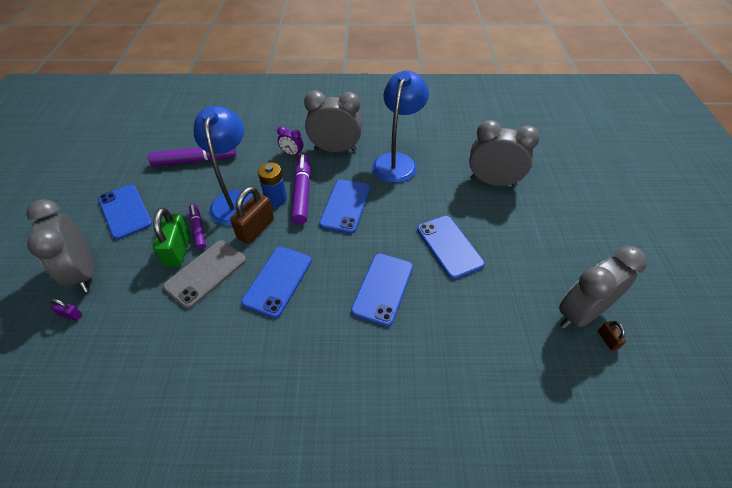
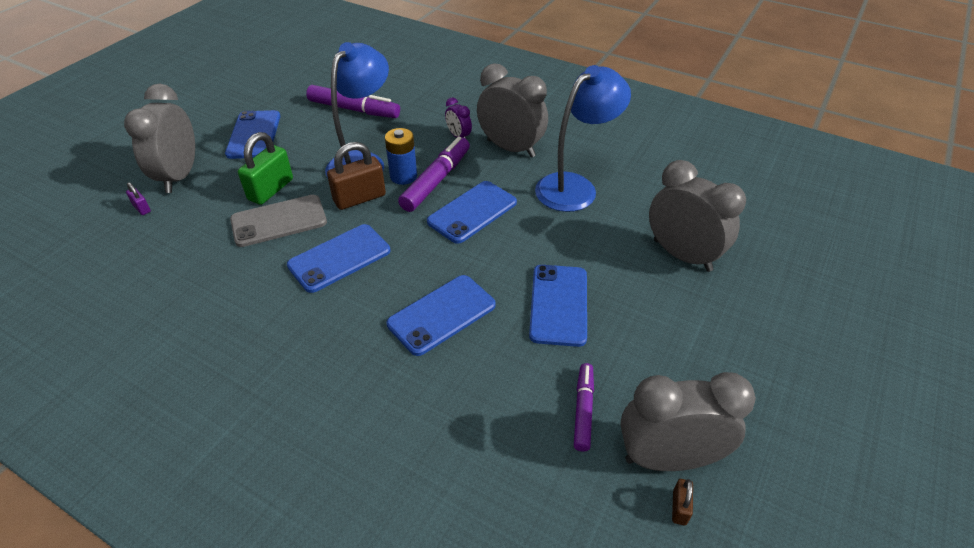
camera: 30 degrees right, 5 degrees down
purple marker [189,204,206,250] -> purple marker moved to [574,363,594,452]

